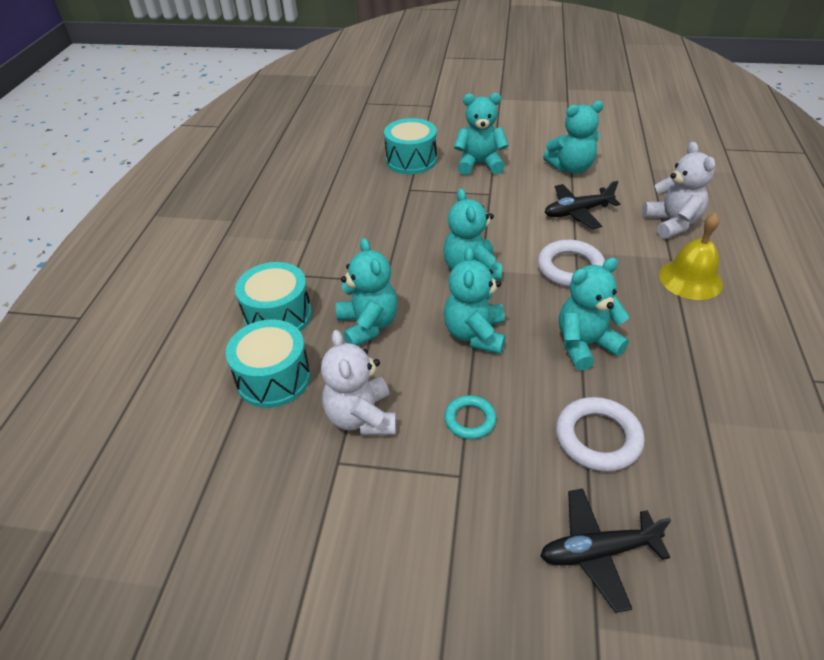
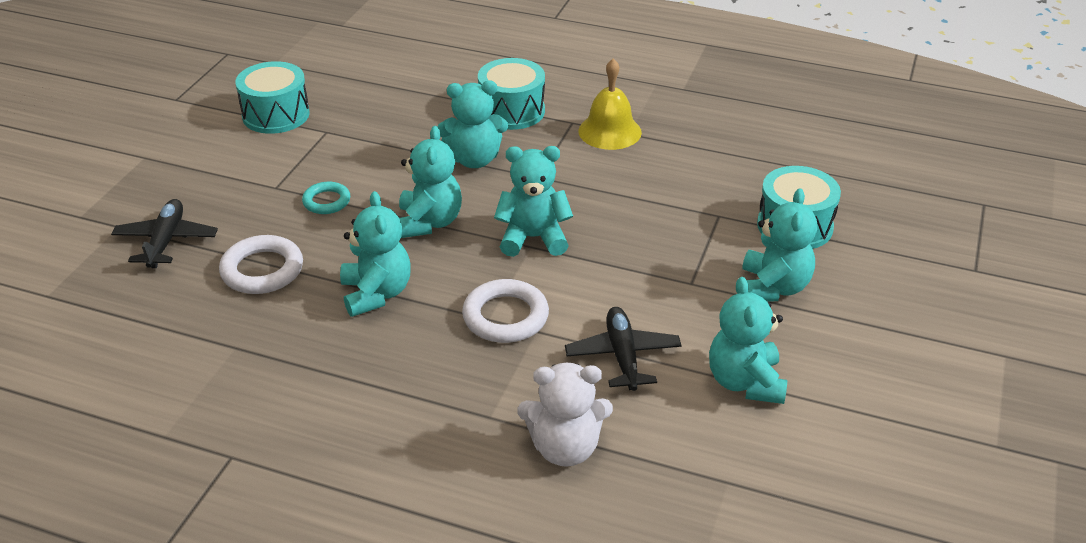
camera: 100 degrees right, 5 degrees down
turquoise drum [226,320,311,408] -> turquoise drum moved to [235,61,310,134]
white teddy bear [321,330,396,436] -> none
turquoise teddy bear [444,247,505,354] -> turquoise teddy bear turned 75 degrees clockwise [399,126,462,238]
yellow bell [659,213,723,300] -> yellow bell moved to [578,59,642,150]

